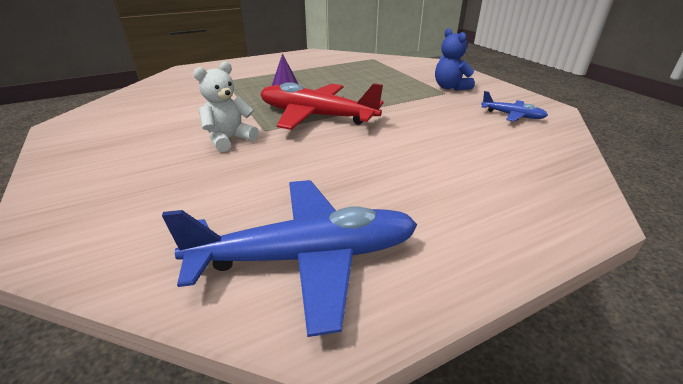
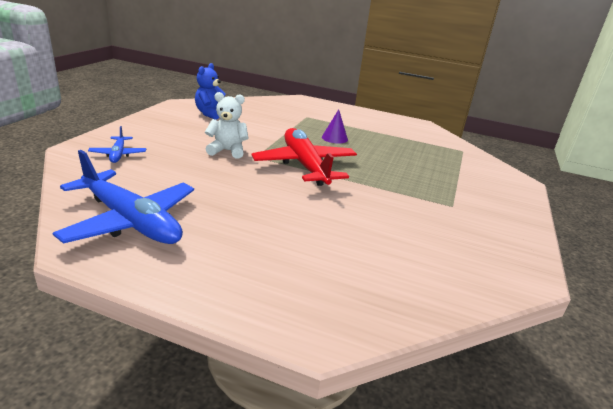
camera: 45 degrees right, 5 degrees down
blue teddy bear [435,28,475,91] -> blue teddy bear moved to [195,63,226,120]
blue plane [481,91,548,122] -> blue plane moved to [88,126,146,163]

